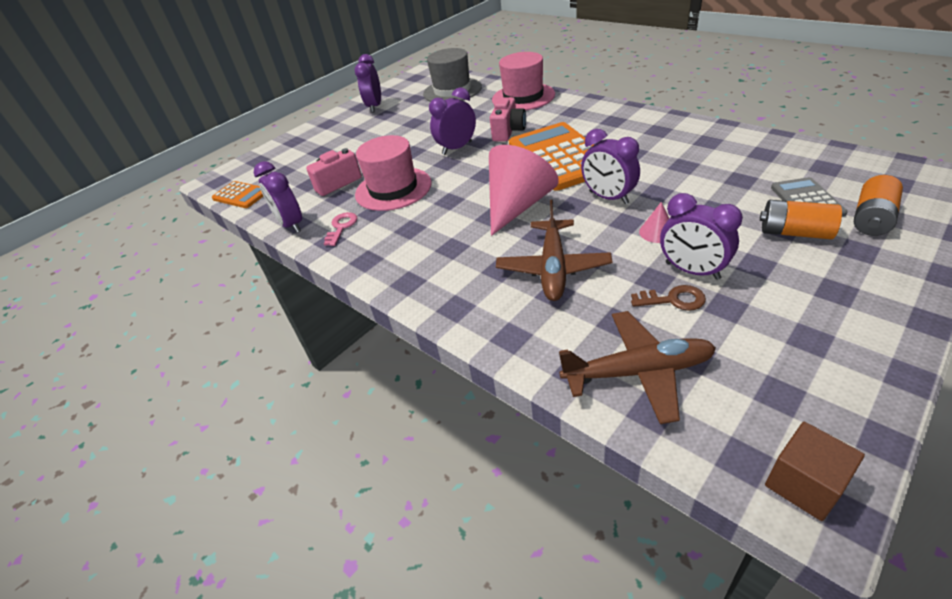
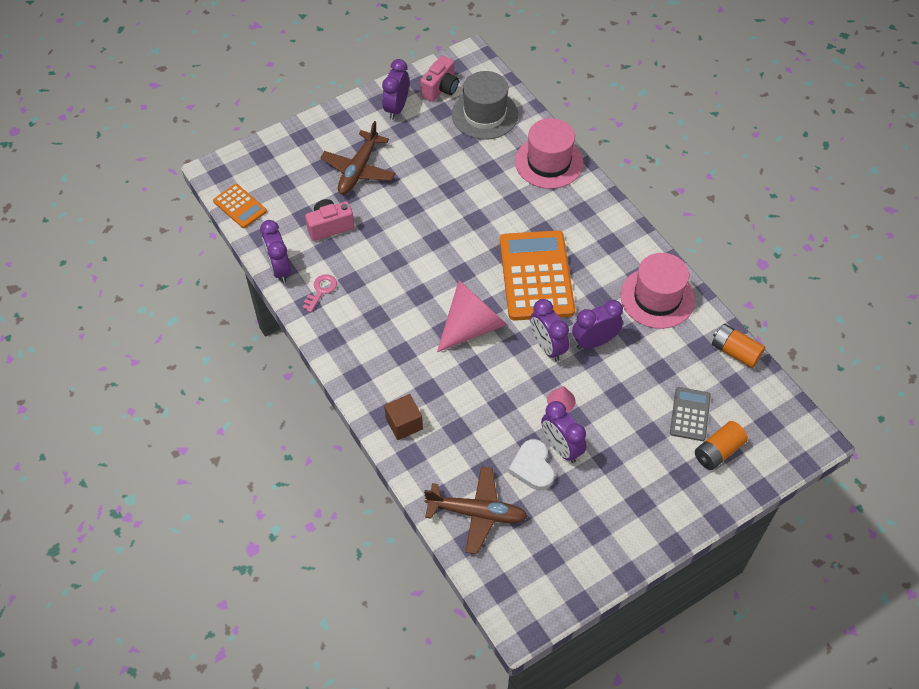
camera: 10 degrees right, 15 degrees up
pink hat [355,135,432,211] -> pink hat moved to [620,253,695,329]
purple clock [429,87,476,155] -> purple clock moved to [572,300,623,349]
pink camera [490,97,526,141] -> pink camera moved to [420,56,459,102]
brown plane [496,200,612,301] -> brown plane moved to [320,121,395,195]
brown key [631,285,706,311] -> white heart [508,439,555,491]
orange battery [760,200,842,239] -> orange battery moved to [712,324,765,368]
brown cube [765,422,865,521] -> brown cube moved to [384,394,423,440]

